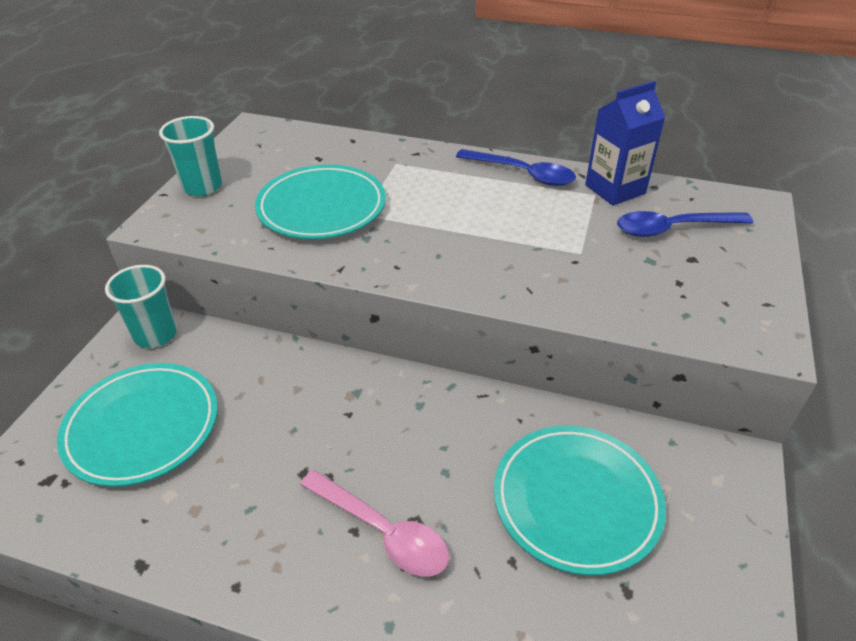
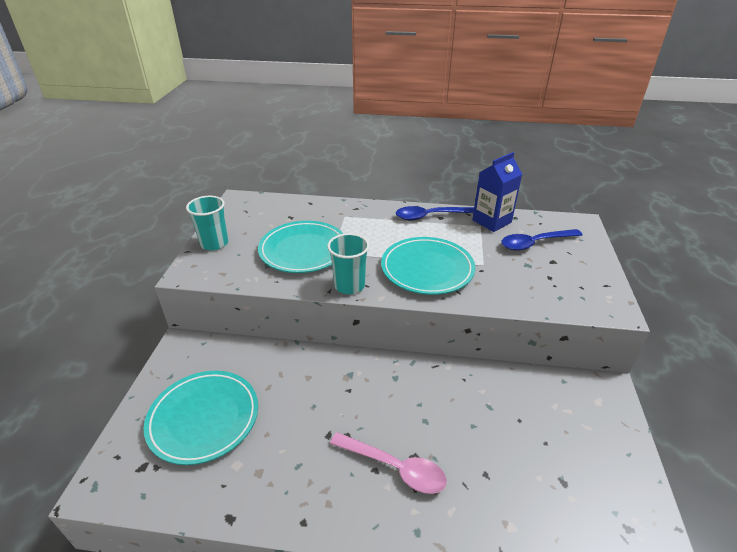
camera: 10 degrees left, 5 degrees down
turquoise cup [105,265,177,348] -> turquoise cup moved to [327,233,369,294]
blue spoon [456,149,576,186] -> blue spoon turned 150 degrees clockwise [396,206,474,221]
turquoise plate [494,426,666,576] -> turquoise plate moved to [381,237,475,295]

